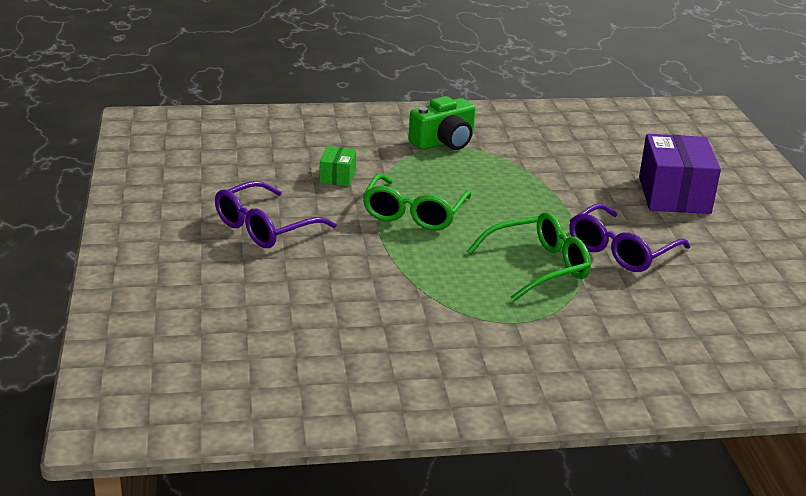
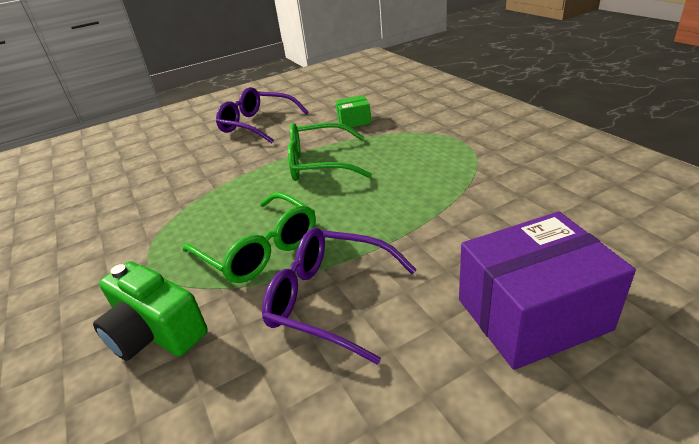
camera: 75 degrees right, 5 degrees up
green camera [409,96,475,150] -> green camera moved to [93,261,208,361]

